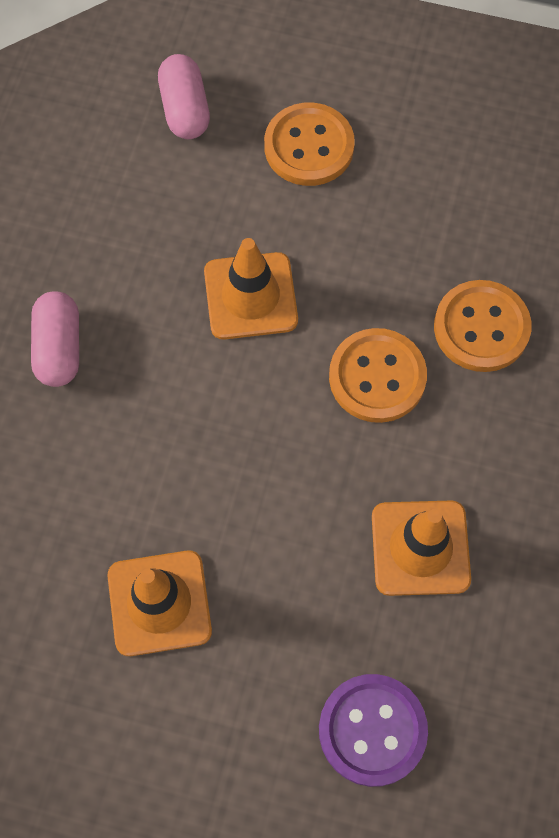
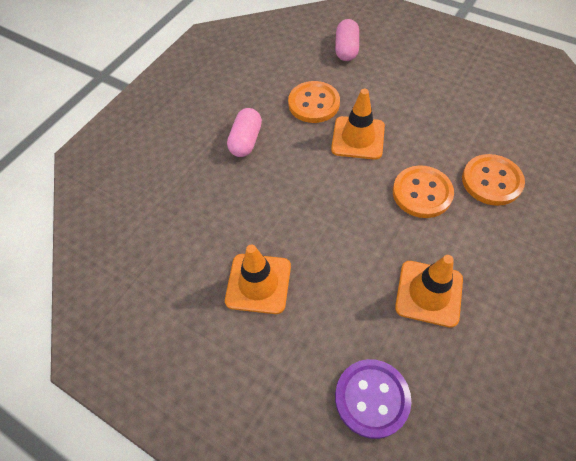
camera: 20 degrees right, 10 degrees down
orange button [264,103,355,186] -> orange button moved to [288,81,340,123]

